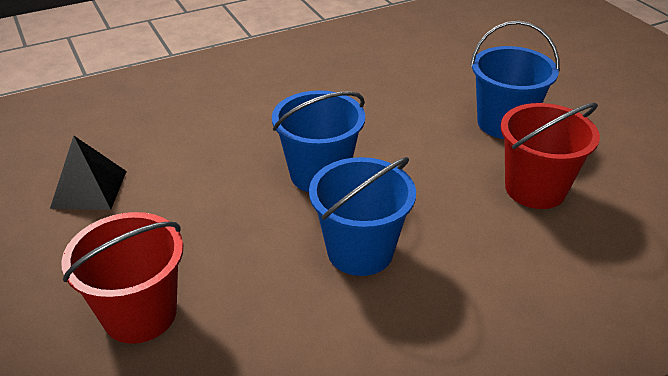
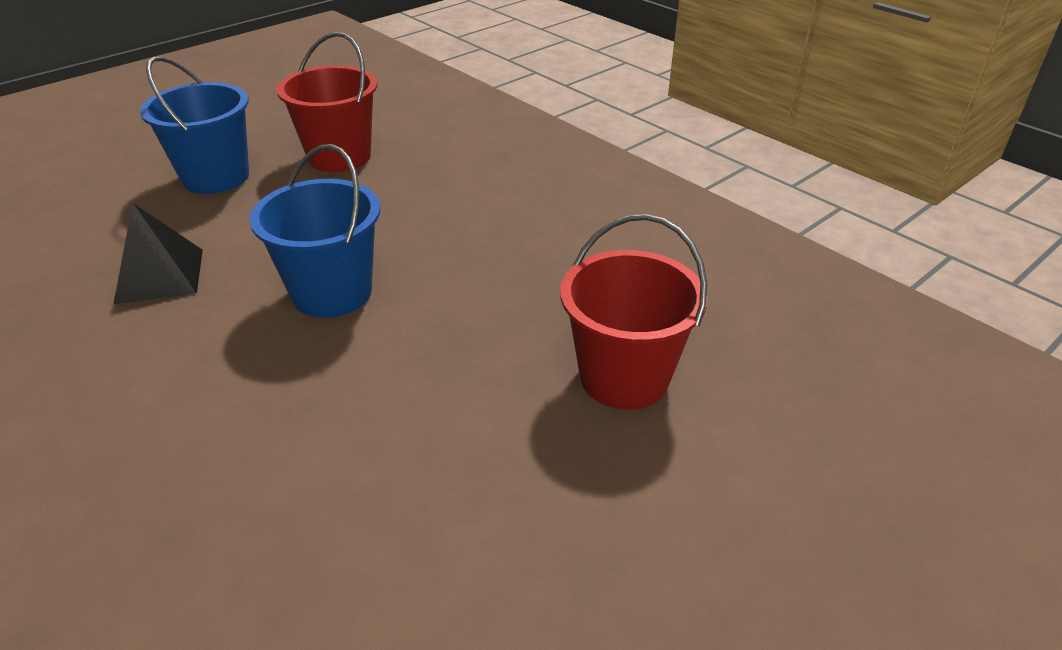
camera: 105 degrees left, 0 degrees up
black pyramid [50,136,127,210] -> black pyramid moved to [113,203,203,305]
blue bucket [309,157,416,276] -> none

